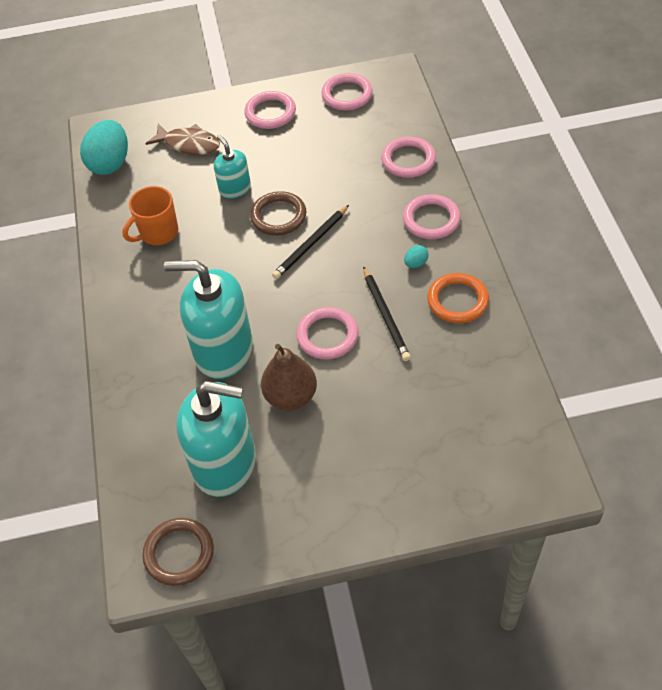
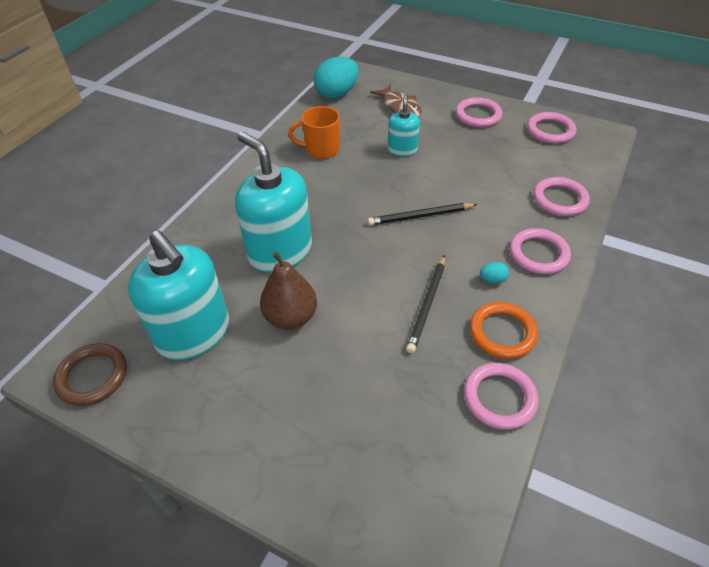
camera: 35 degrees right, 5 degrees down
brown ring [250,191,306,236] -> none
pink ring [296,307,359,359] -> pink ring moved to [464,363,538,430]

